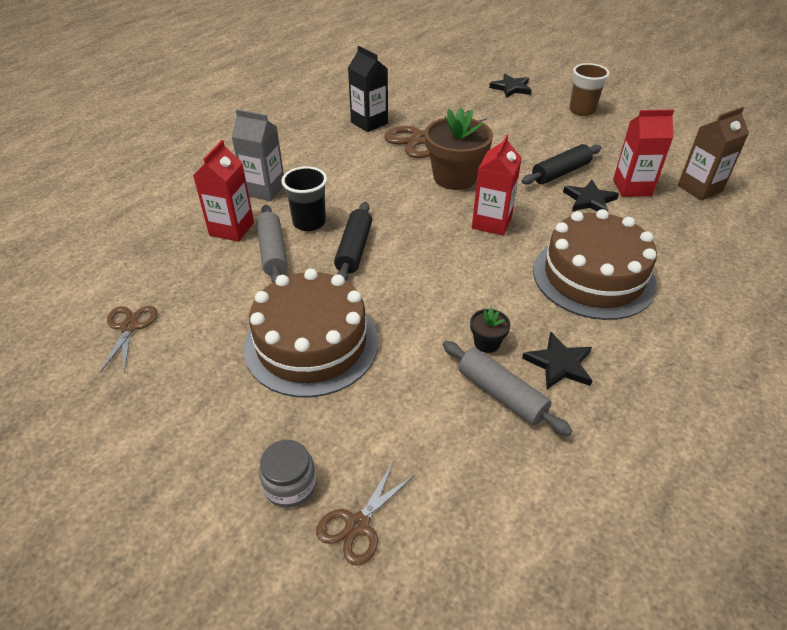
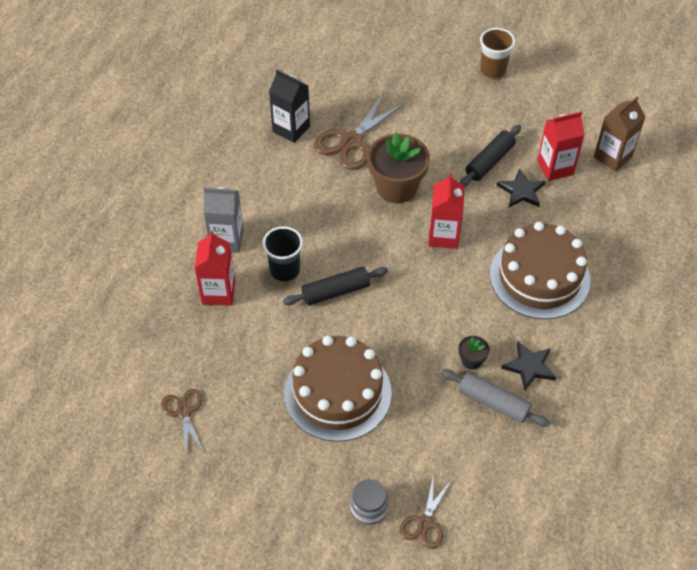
camera: 15 degrees left, 10 degrees up
grey rolling pin [256,205,288,283] -> none
black rolling pin [334,202,372,281] -> black rolling pin turned 75 degrees clockwise [283,267,388,305]
black star [489,74,531,98] -> none

